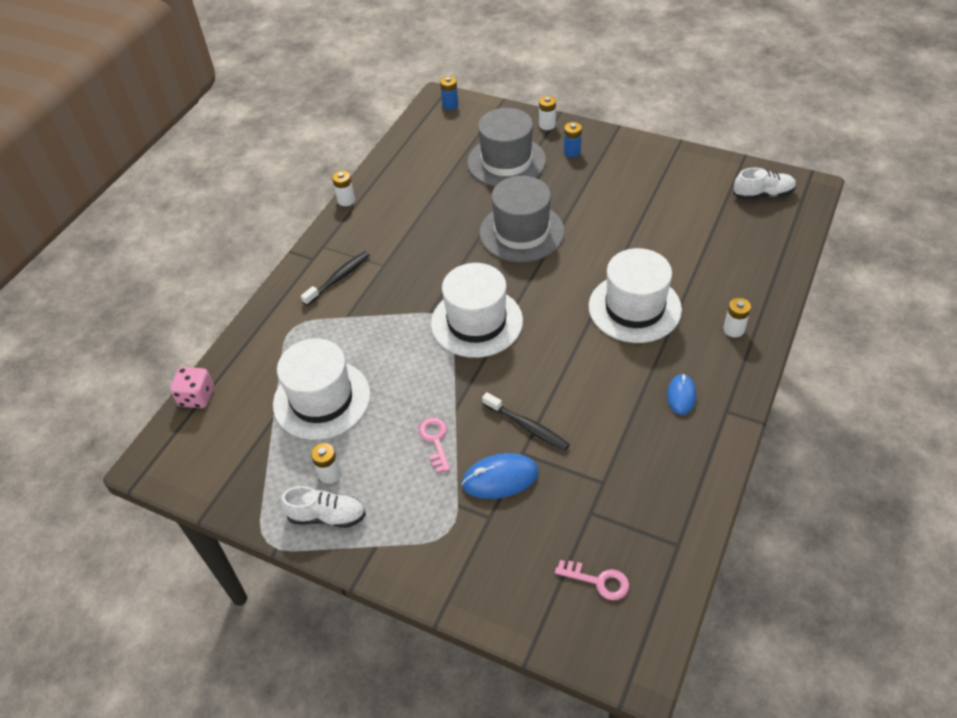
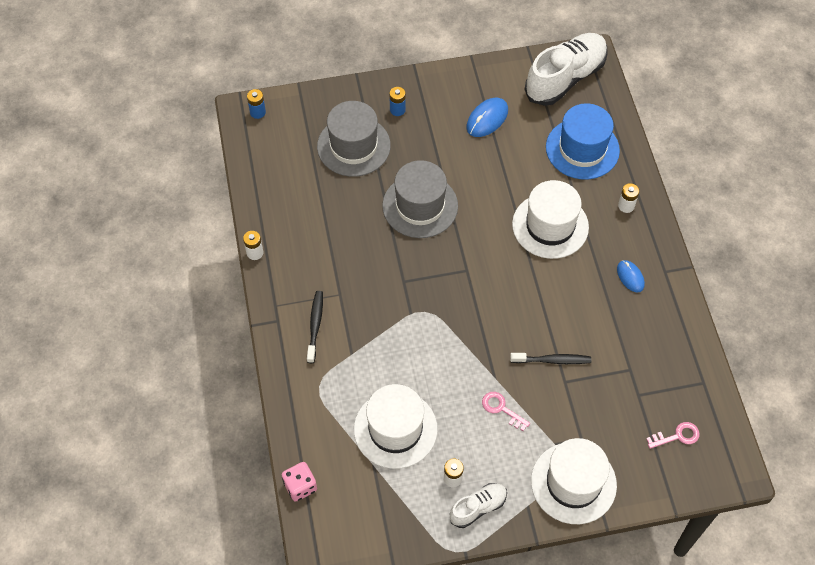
camera: 40 degrees left, 10 degrees up
white hat [431,263,523,358] -> white hat moved to [531,438,617,524]
blue mouse [461,453,539,499] -> blue mouse moved to [466,97,508,137]
white battery [539,96,556,130] -> none
white shoe [733,168,796,200] -> white shoe [525,33,607,106], size x1.96
none -> blue hat [546,103,620,180]

